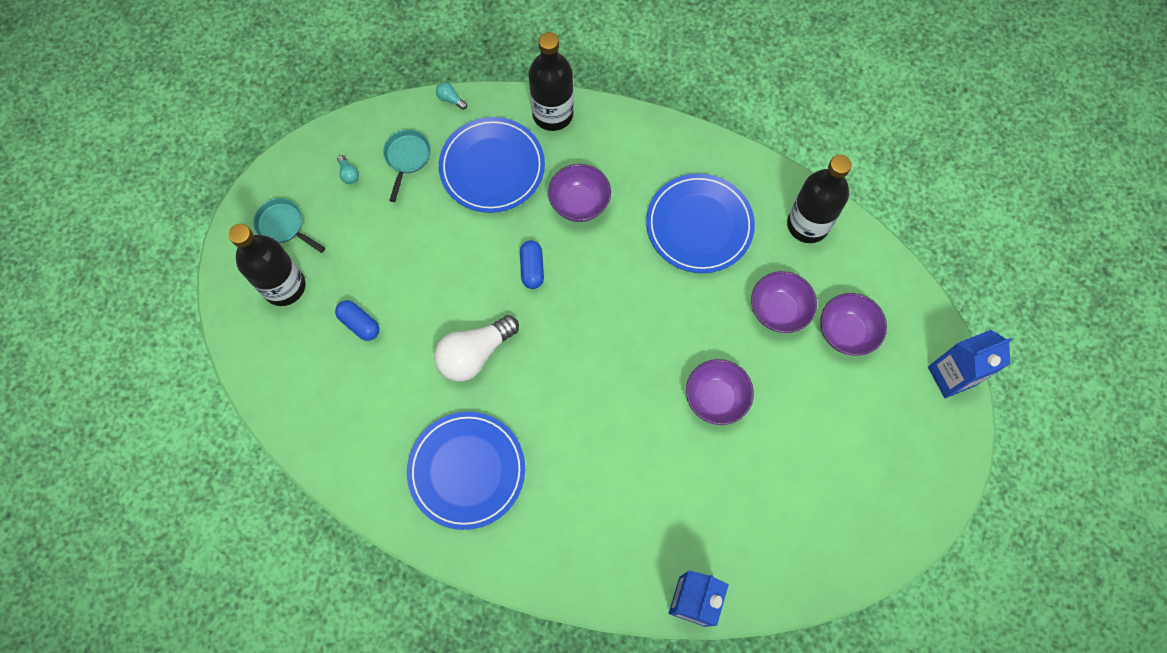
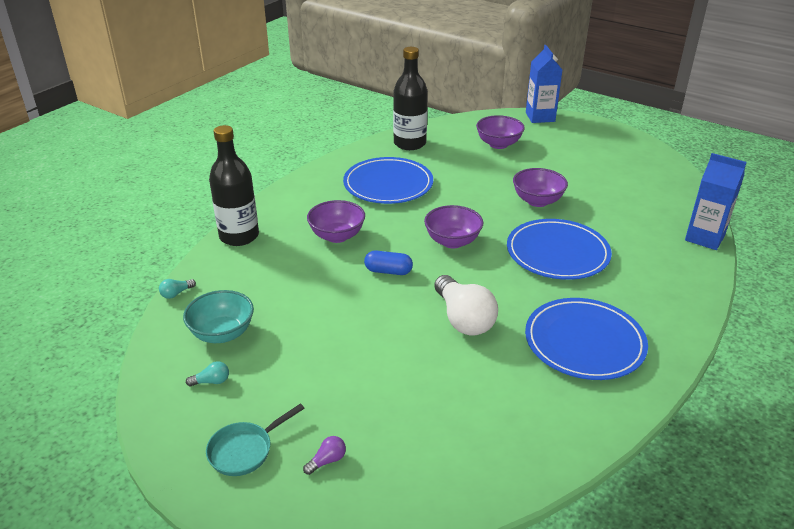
camera: 75 degrees left, 35 degrees down
black bottle [228,224,305,306] -> purple light bulb [303,436,346,475]
blue capsule [335,300,379,341] -> none
turquoise pan [383,129,431,202] -> turquoise bowl [183,290,254,343]
blue plate [439,117,545,213] -> blue plate moved to [507,219,612,280]
purple bowl [751,271,817,333] -> purple bowl moved to [424,205,483,248]

